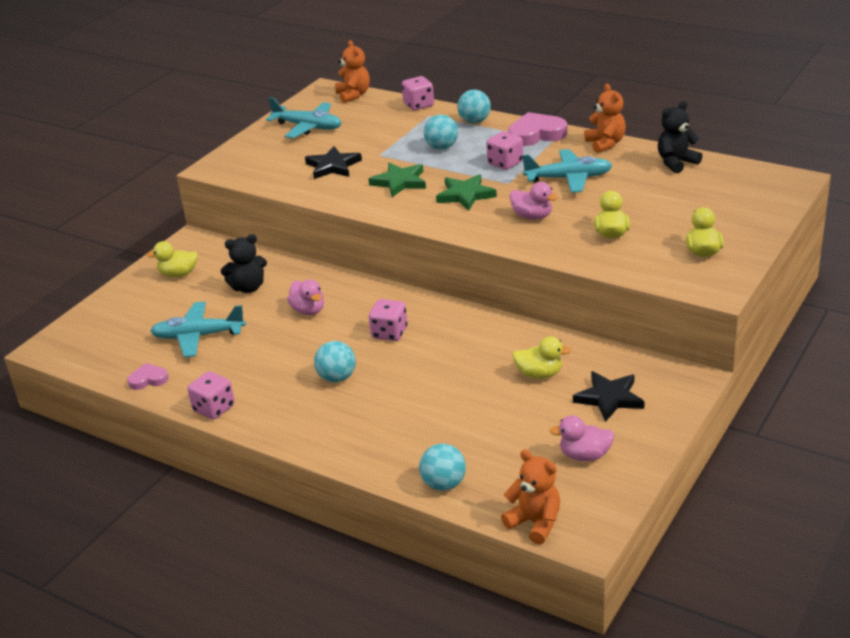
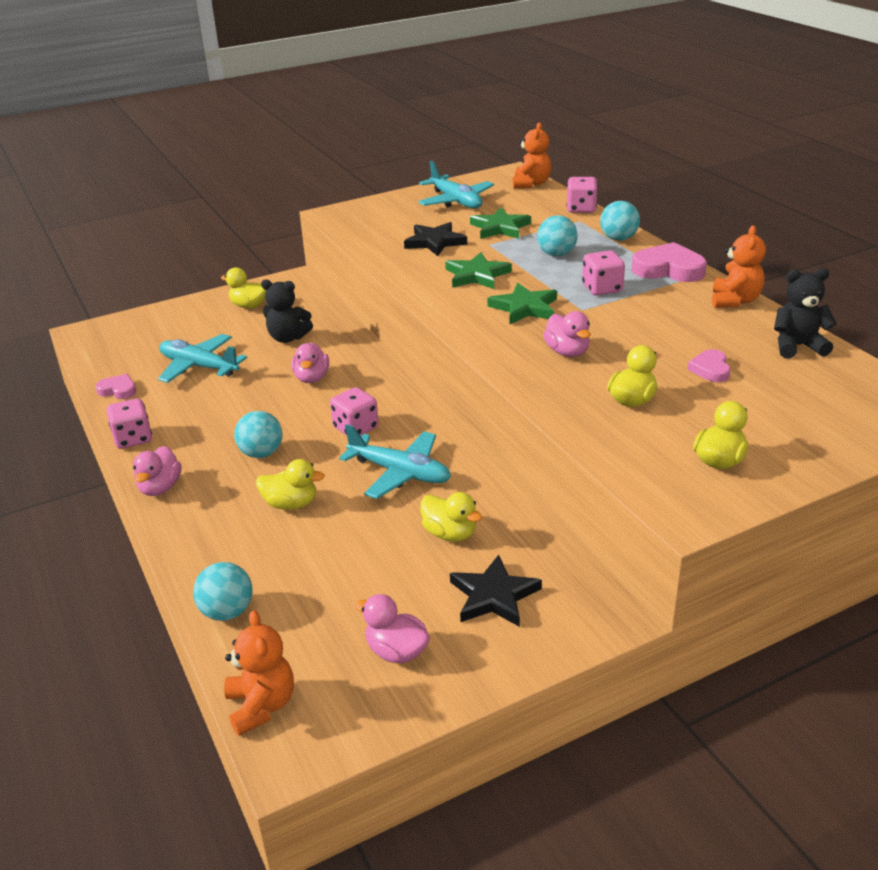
camera: 30 degrees right, 0 degrees up
turquoise plane [522,149,613,193] -> turquoise plane moved to [339,424,451,499]
none -> pink duck [133,446,181,496]
none -> yellow duck [256,459,325,510]
none -> green star [470,208,531,239]
none -> pink heart [687,349,730,382]

